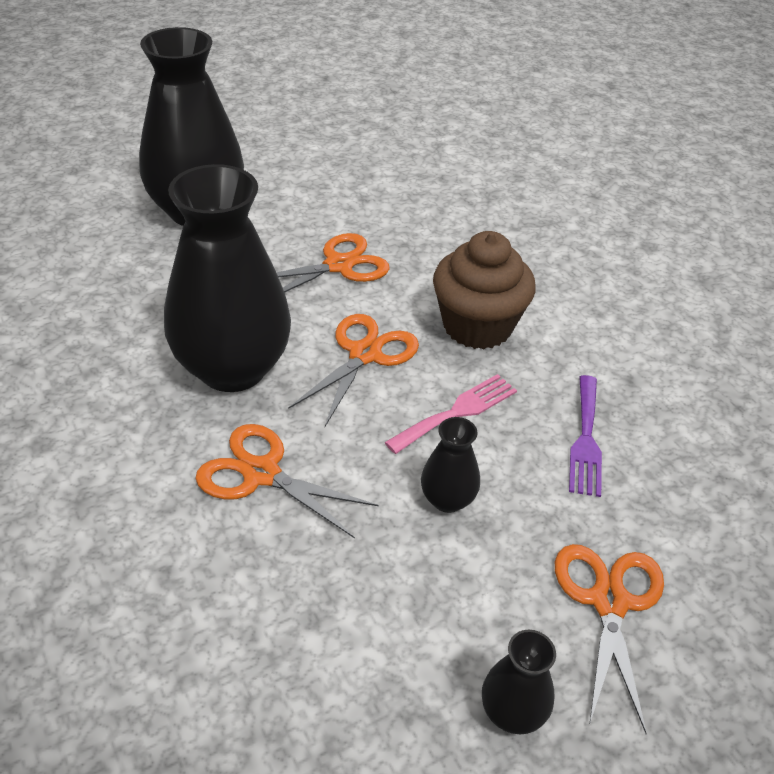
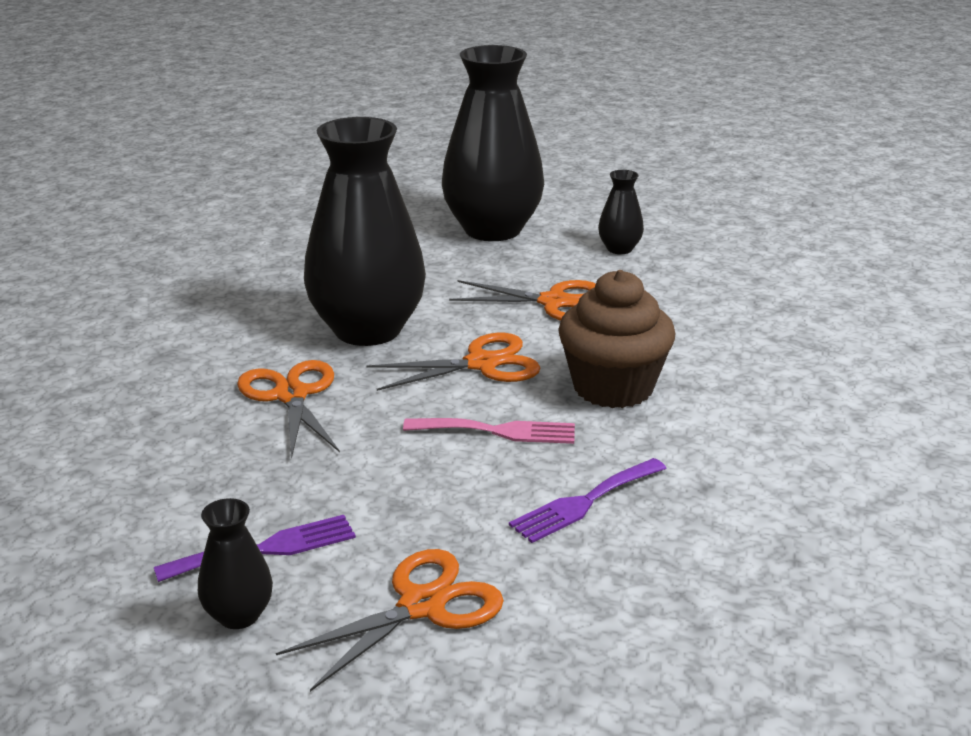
camera: 45 degrees right, 15 degrees down
black vase [421,417,480,513] -> black vase moved to [598,170,644,254]
none -> purple fork [154,515,356,582]

